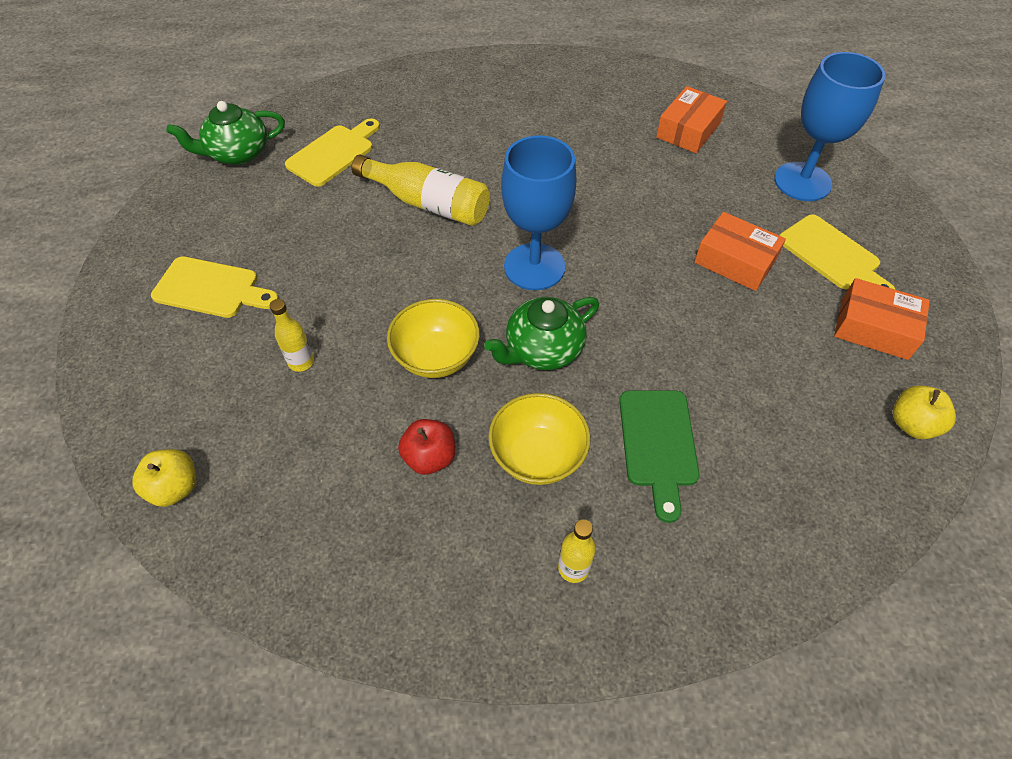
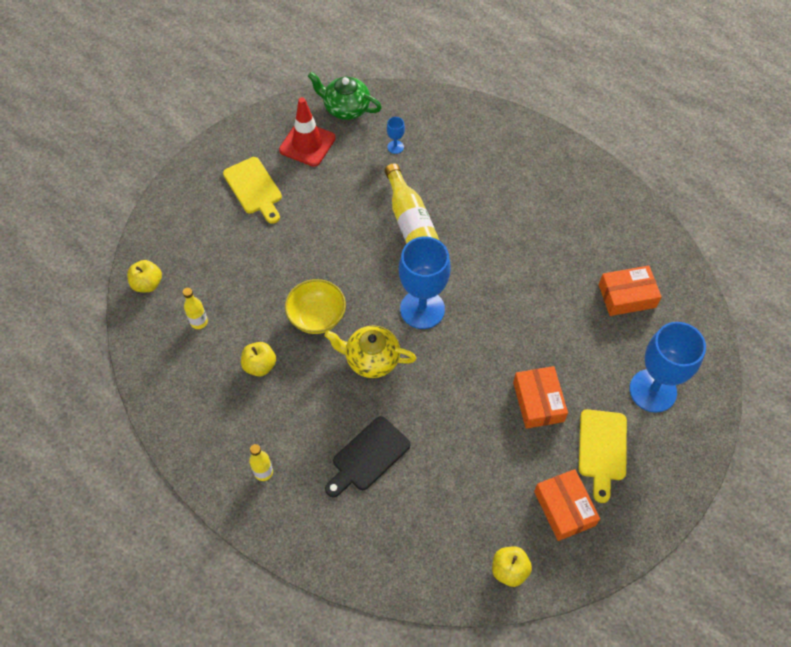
camera: 45 degrees right, 5 degrees up
yellow bottle [270,299,314,372] -> yellow bottle moved to [183,288,208,329]
yellow cutting board [285,118,380,187] -> blue goblet [387,117,405,154]
red apple [398,419,455,475] -> yellow apple [241,342,276,377]
green teapot [484,297,599,370] -> yellow teapot [324,326,417,378]
yellow bowl [488,393,590,485] -> none
green cutting board [619,391,699,523] -> black cutting board [325,416,410,497]
none -> red traffic cone [279,97,336,167]

